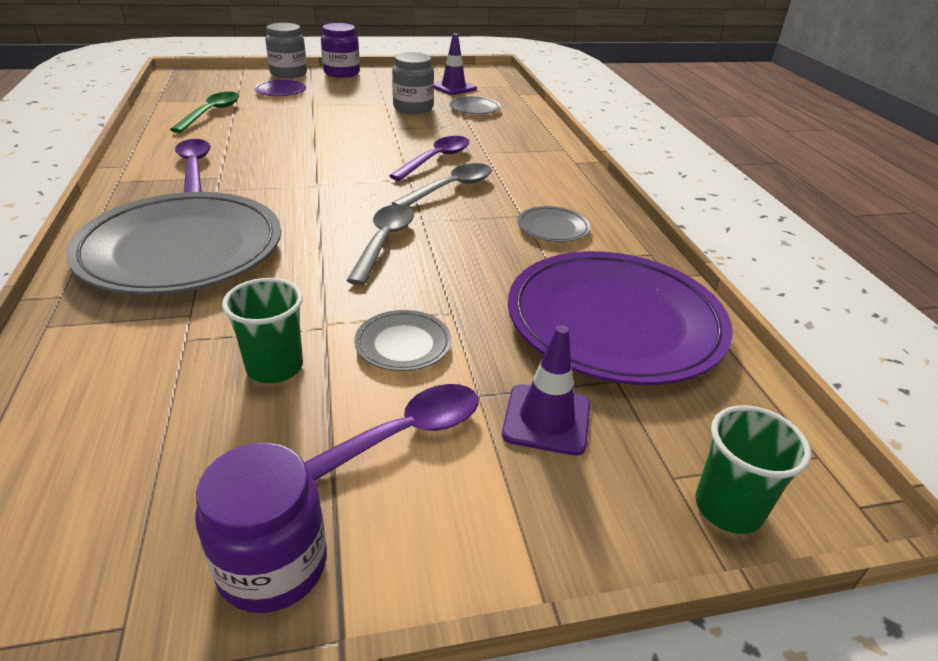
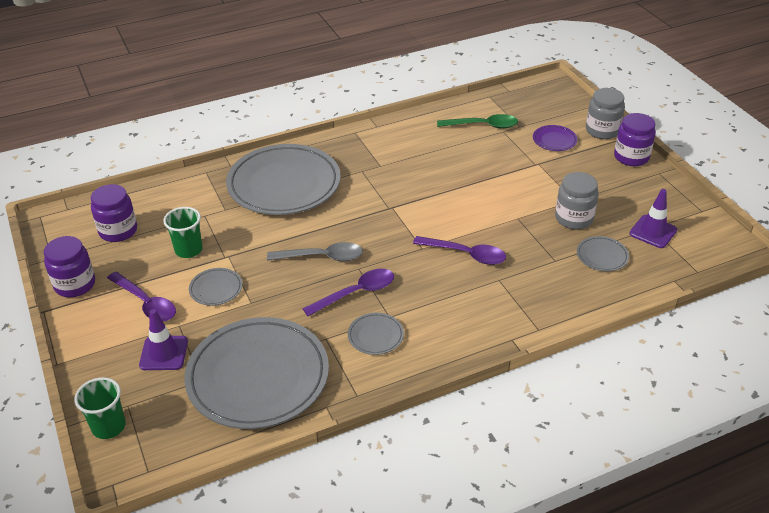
camera: 80 degrees right, 5 degrees up
purple spoon [175,139,211,192] -> purple spoon moved to [302,269,394,316]
grey spoon [392,163,492,206] -> none
purple plate [508,251,733,385] -> grey plate [184,317,329,429]
none -> purple jar [91,184,137,242]

